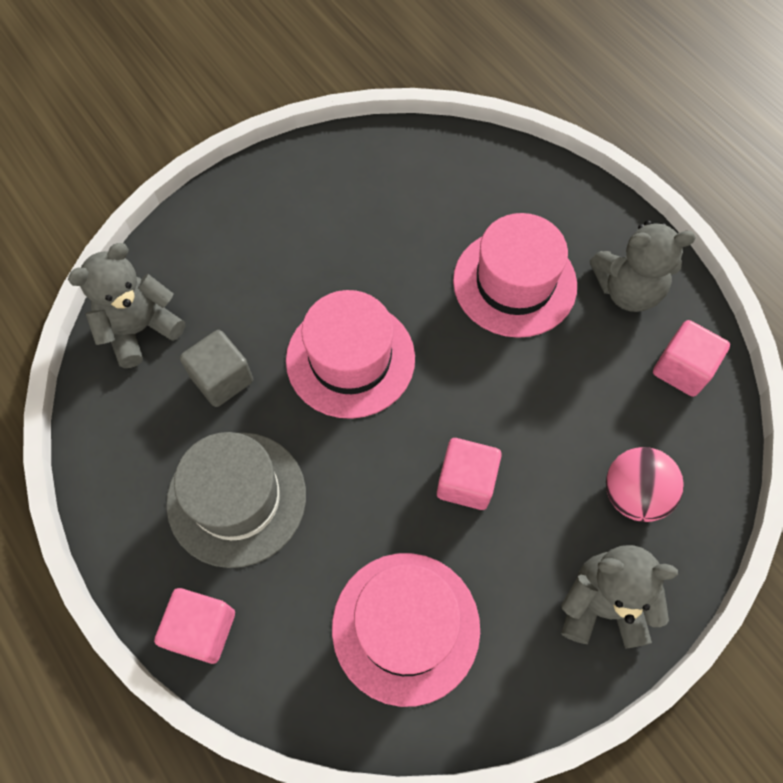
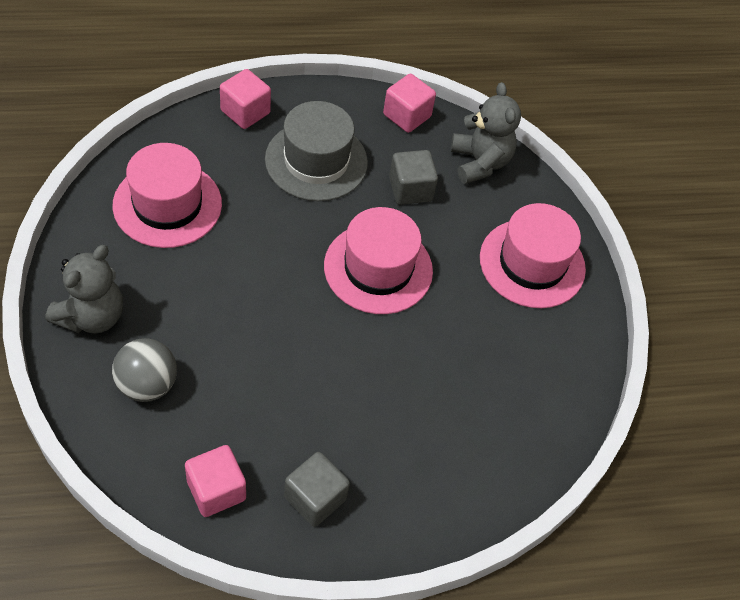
camera: 110 degrees right, 10 degrees down
pink cube [437,438,502,510] -> pink cube moved to [383,74,436,133]
pink hat [453,213,577,338] -> pink hat moved to [480,203,586,308]
grey teddy bear [590,220,696,312] -> grey cube [284,452,350,527]
pink ball [606,447,684,522] -> grey ball [112,338,177,402]

